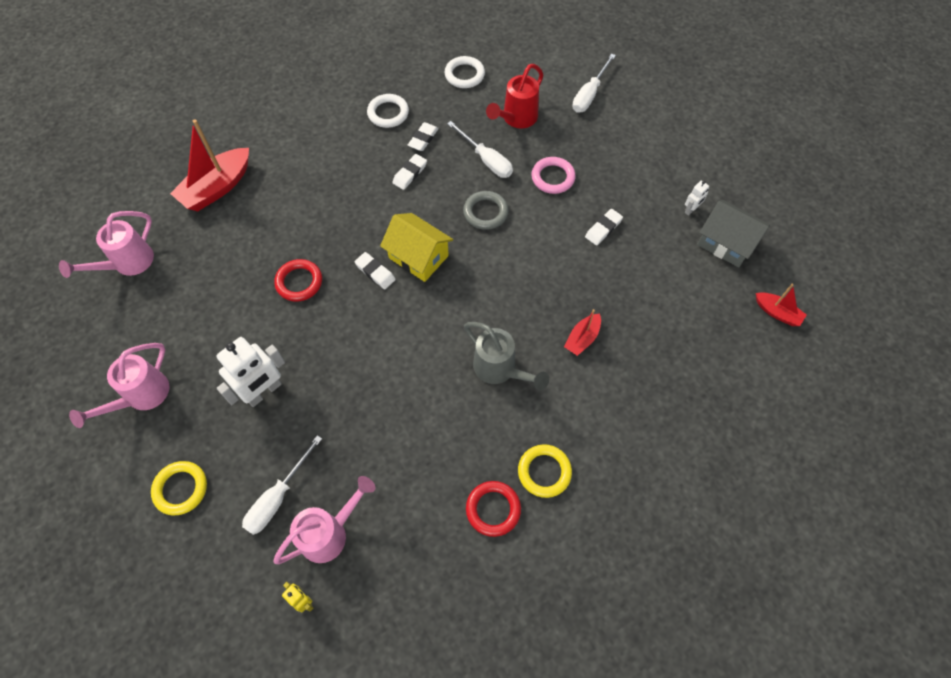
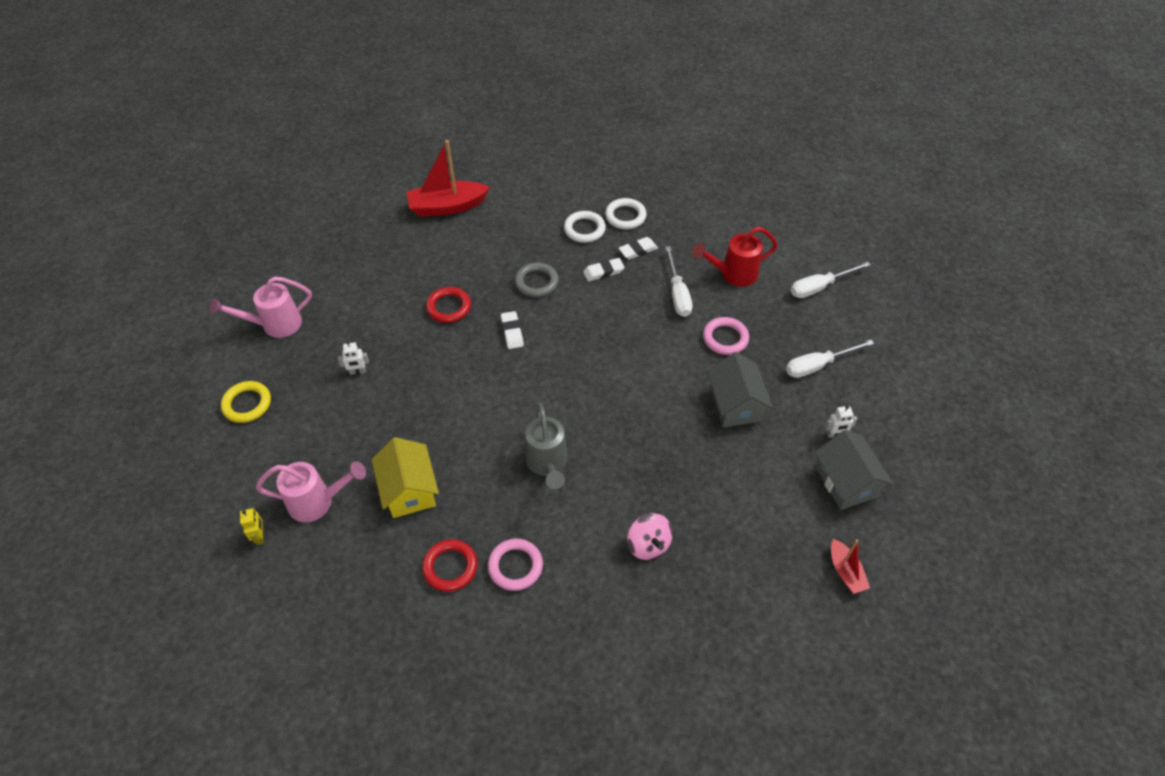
camera: 35 degrees right, 10 degrees down
pink watering can [59,211,154,278] -> none
white robot [217,337,285,407] -> white robot [338,341,369,375], size x0.47
white screwdriver [242,435,322,535] -> white screwdriver moved to [786,340,874,378]
yellow house [380,213,453,282] -> yellow house moved to [372,437,439,518]
white ring [444,56,485,88] -> white ring moved to [564,211,606,243]
grey ring [463,191,509,230] -> grey ring moved to [515,263,559,297]
yellow ring [518,444,572,498] -> pink ring [488,539,543,591]
red boat [564,309,601,356] -> none
white eraser [585,209,623,246] -> grey house [707,352,773,427]
none -> pink spinning top [627,513,673,560]

